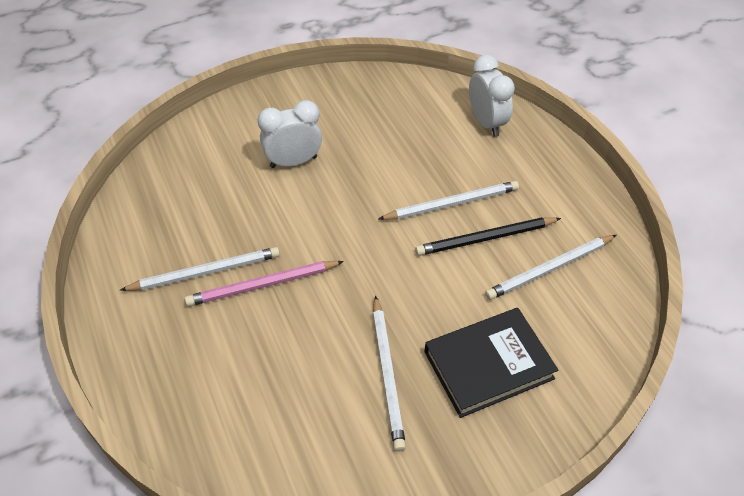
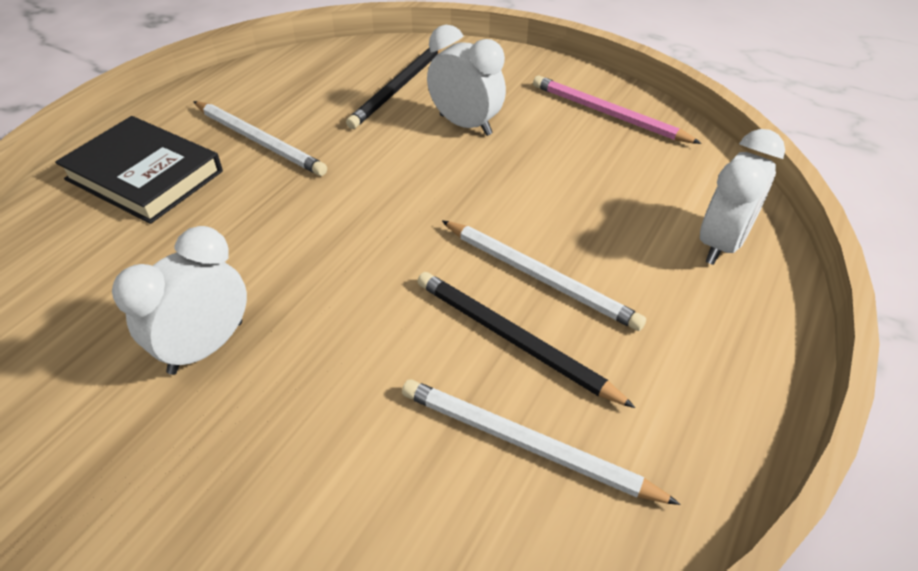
camera: 55 degrees right, 5 degrees down
pink pencil [185,261,344,306] -> pink pencil moved to [533,75,701,144]
white pencil [373,295,406,451] -> white clock [112,226,247,375]
black book [425,308,558,418] -> black book moved to [55,116,223,224]
none -> black pencil [346,48,441,129]

